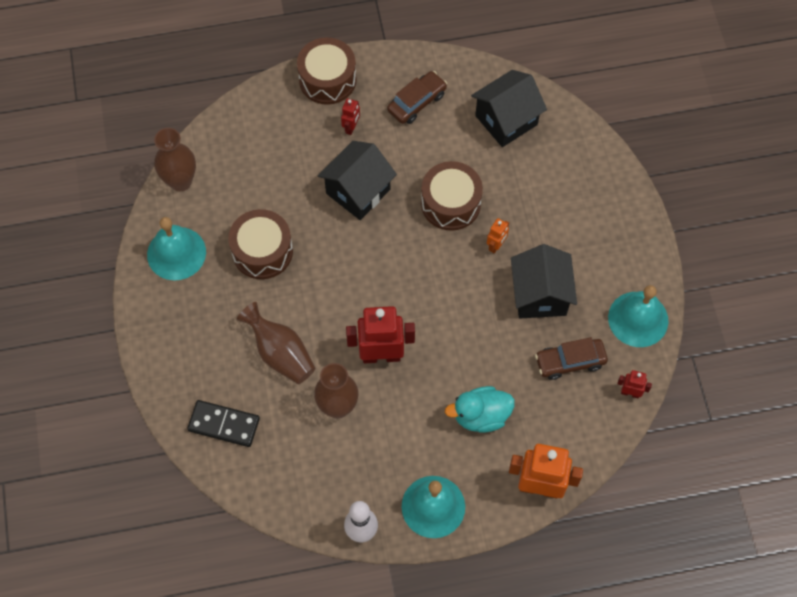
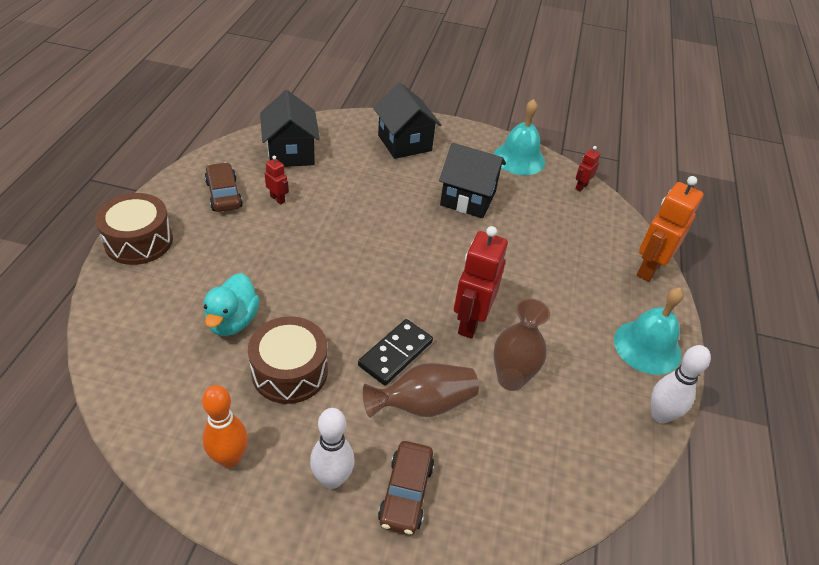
camera: 70 degrees left, 20 degrees down
turquoise bell [147,217,206,281] -> orange bowling pin [202,385,248,468]
brown vase [154,128,196,191] -> none
black domino [187,400,260,447] -> black domino moved to [358,319,433,385]
black house [318,141,397,220] -> black house moved to [374,83,441,159]
red robot [341,98,360,135] -> red robot moved to [265,155,289,205]
brown drum [421,161,483,231] -> none
turquoise duck [445,386,515,433] -> turquoise duck moved to [204,273,260,336]
orange robot [487,218,509,253] -> none
brown car [535,337,608,380] -> brown car moved to [378,441,434,535]
none -> white bowling pin [310,408,354,489]

